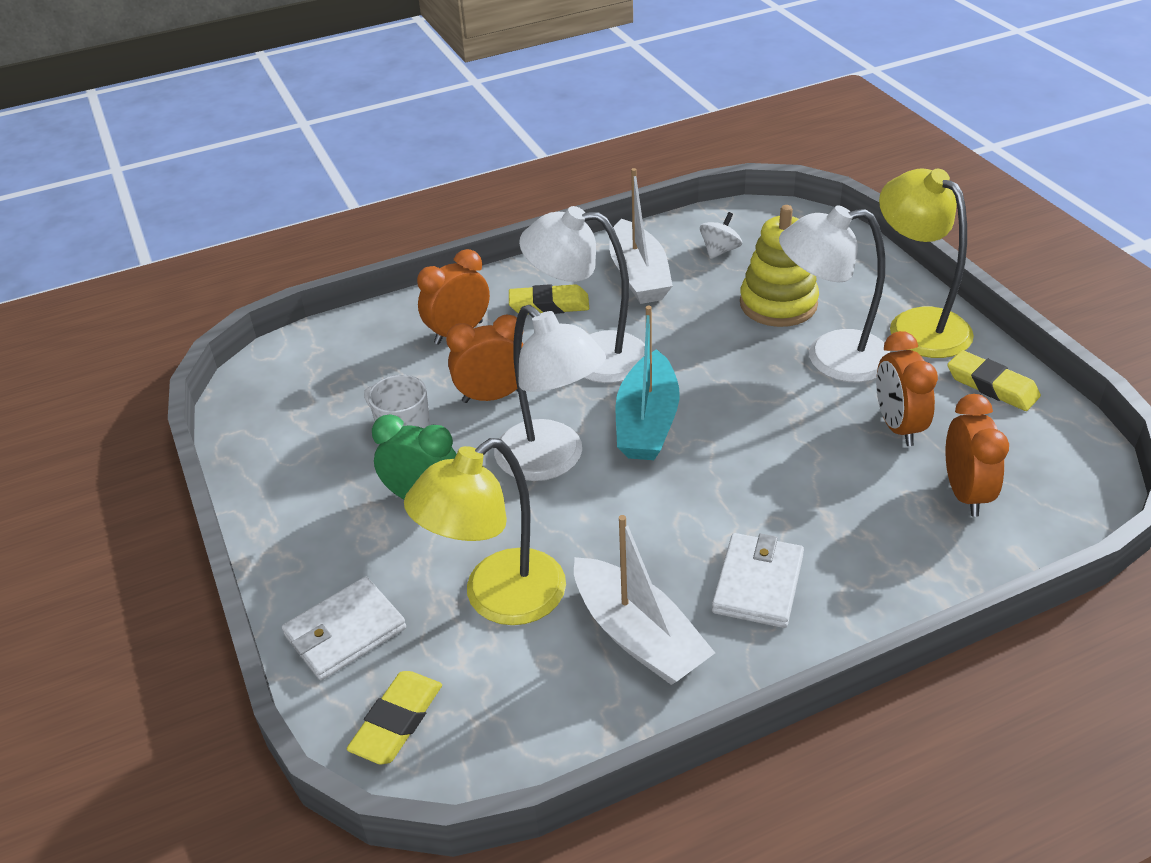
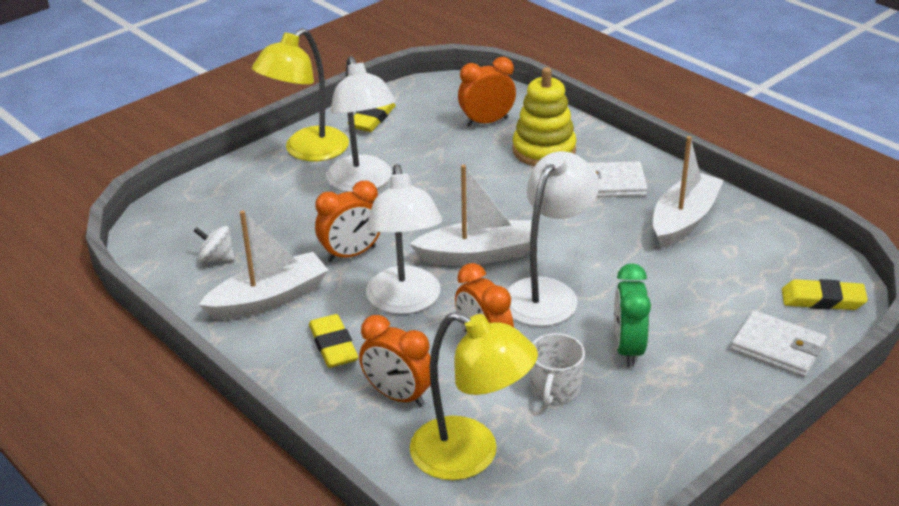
camera: 110 degrees left, 5 degrees down
yellow lamp [404,438,566,625] -> yellow lamp moved to [410,312,538,480]
turquoise boat [616,306,680,460] -> white boat [410,164,538,266]
yellow stacking toy [740,205,819,327] -> yellow stacking toy moved to [512,67,576,166]
orange clock [876,331,938,446] -> orange clock moved to [315,181,381,262]

